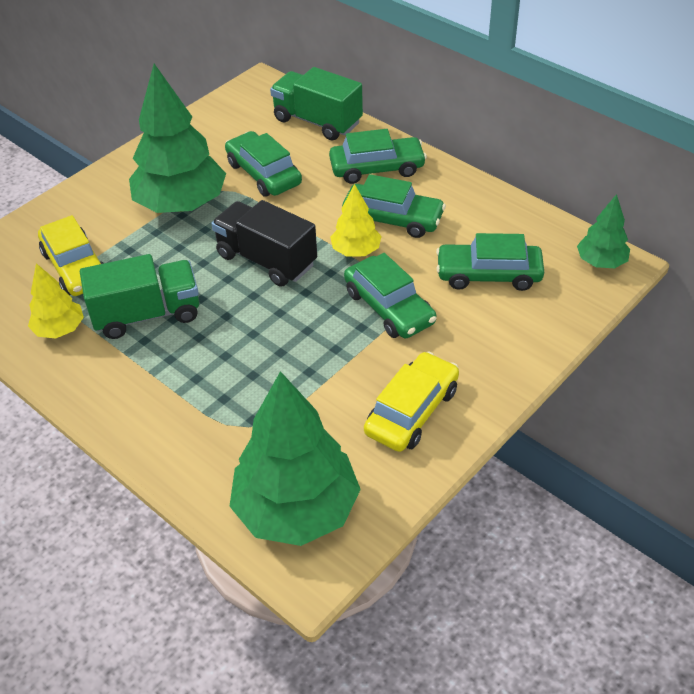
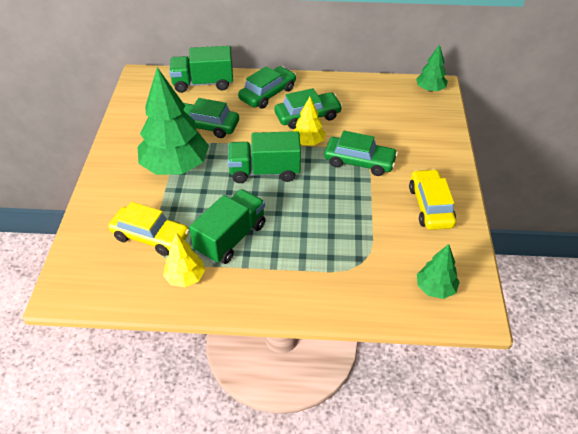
camera: 40 degrees left, 0 degrees up
black truck [211,200,317,287] -> green truck [228,131,301,183]
green tree [230,371,361,546] -> green tree [417,244,460,299], size x0.50
green car [436,233,544,291] -> none

